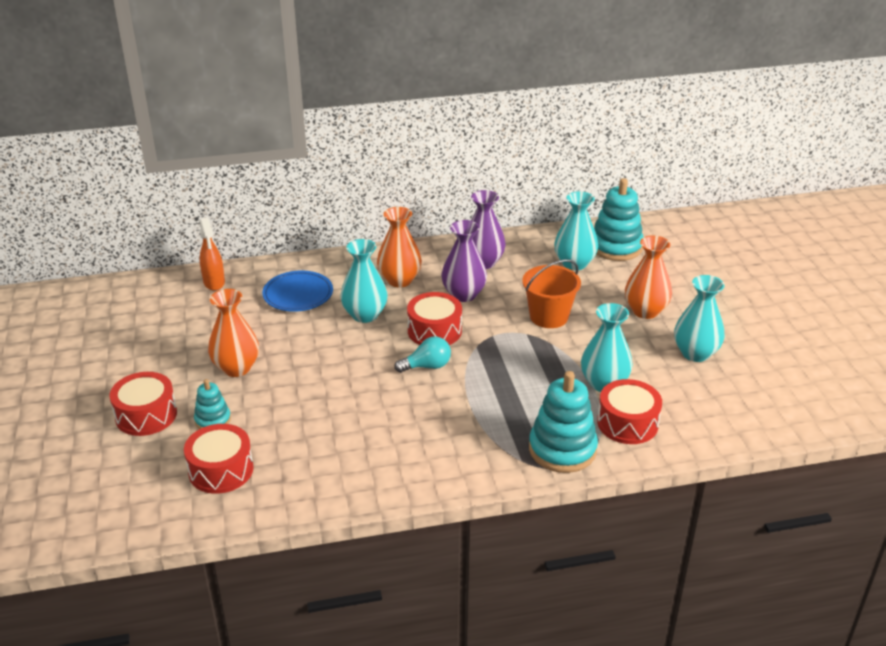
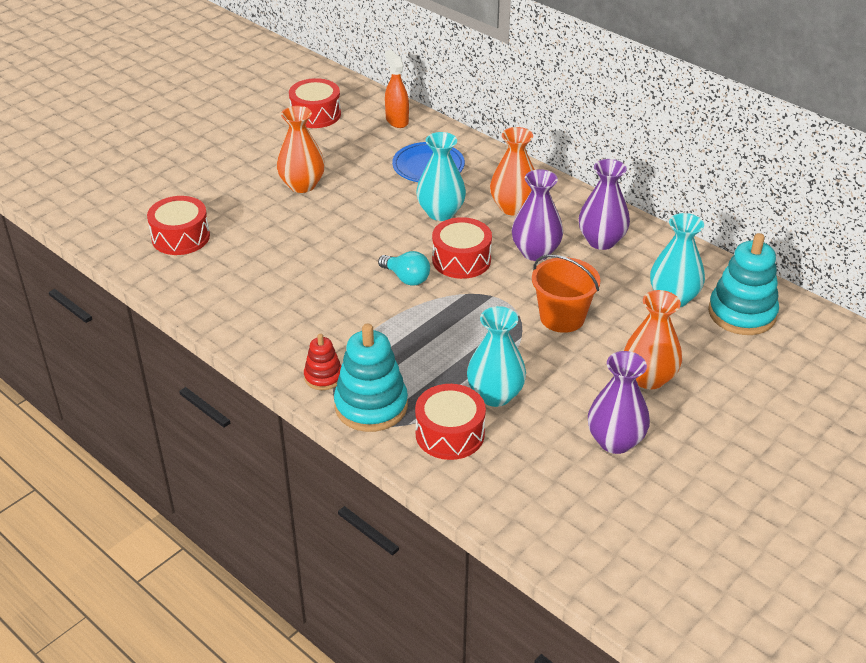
camera: 55 degrees right, 5 degrees up
red drum [109,372,177,436] -> red drum moved to [289,78,341,128]
turquoise stacking toy [194,379,231,429] -> none
orange spray bottle [200,218,225,291] -> orange spray bottle turned 120 degrees clockwise [385,50,409,128]
turquoise vase [674,275,725,362] -> purple vase [588,351,650,454]
none -> red stacking toy [304,334,341,390]

